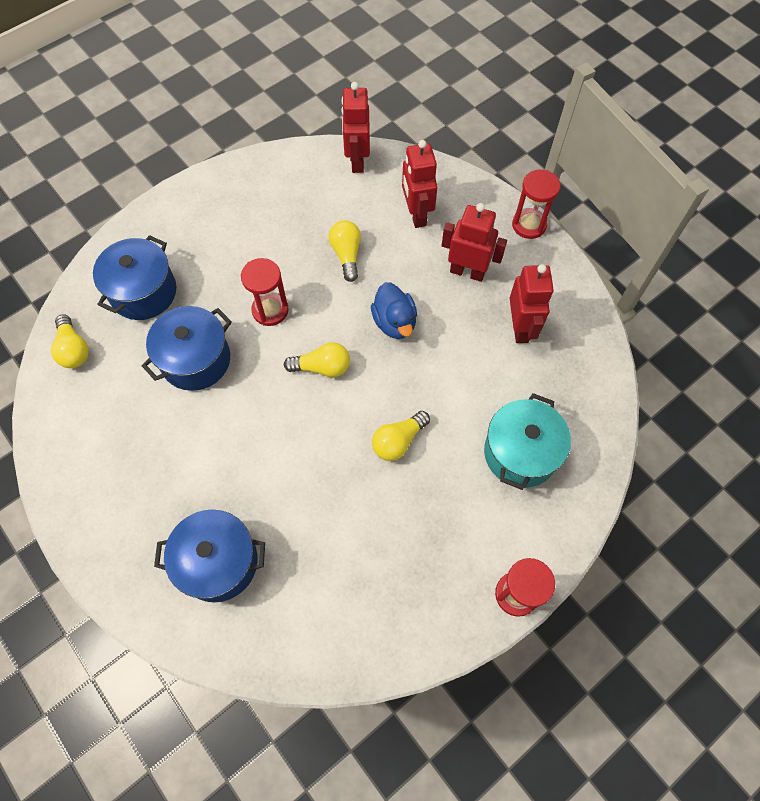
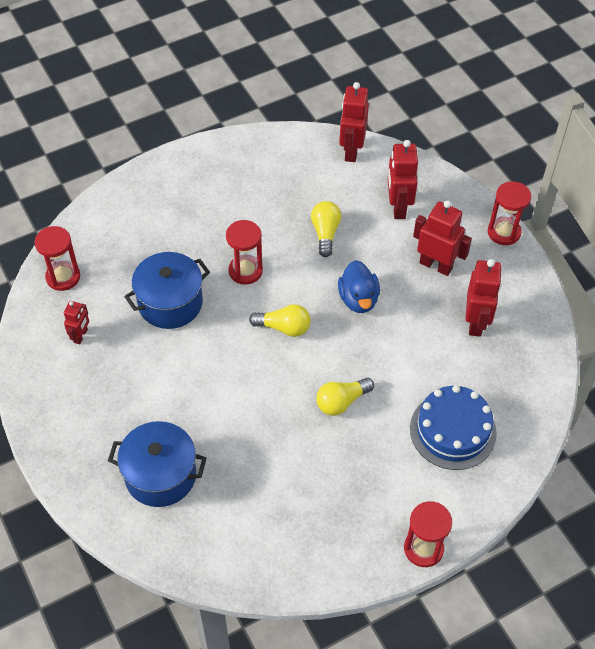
camera: 10 degrees right, 10 degrees down
yellow light bulb [51,314,89,368] -> red hourglass [35,226,80,291]
blue pot [93,235,176,320] -> none
turquoise pot [484,393,571,490] -> blue cake [410,385,497,470]
none -> red robot [64,301,89,344]

